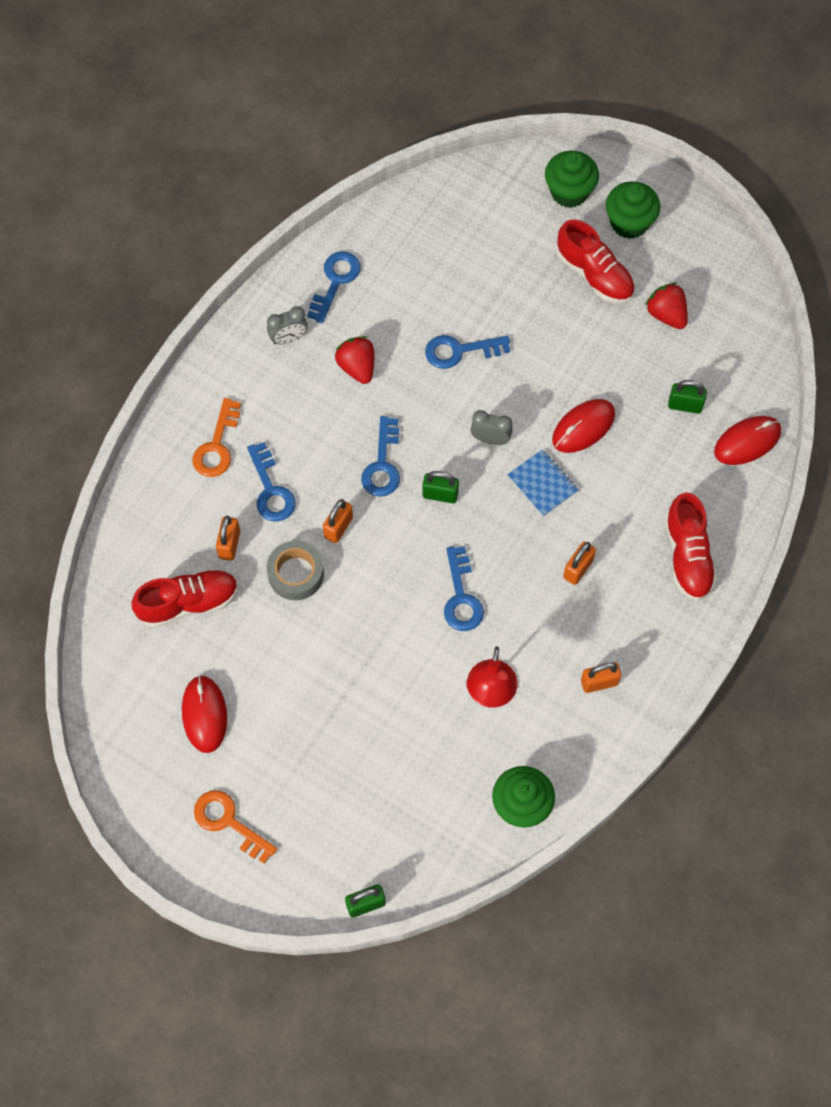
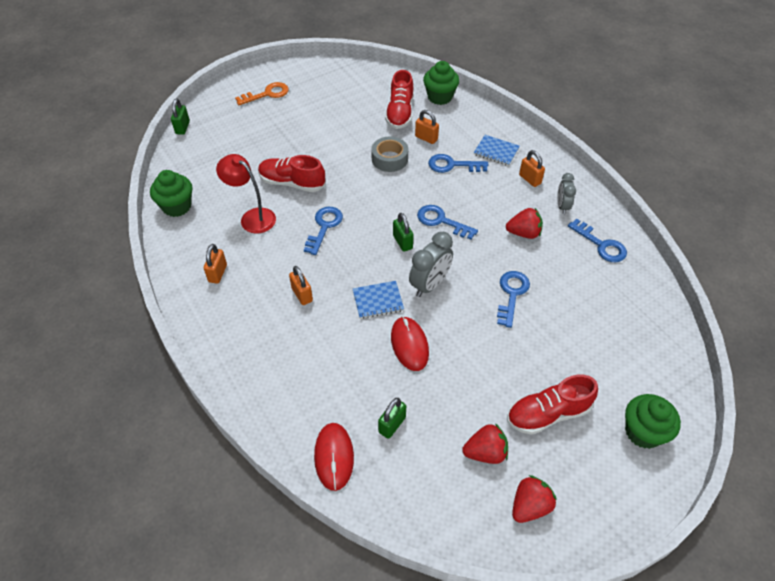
camera: 115 degrees right, 15 degrees down
red mouse [182,675,227,753] -> none
orange key [192,398,241,477] -> blue notebook [474,135,520,166]
orange padlock [323,499,353,543] -> orange padlock moved to [519,150,545,187]
green padlock [422,471,459,503] -> green padlock turned 60 degrees counterclockwise [393,213,414,252]
blue key [444,546,484,631] -> blue key turned 90 degrees clockwise [304,207,343,255]
grey clock [471,410,513,445] -> grey clock [409,232,453,297], size x1.59
green cupcake [606,181,660,239] -> green cupcake moved to [423,61,459,105]
red shoe [665,492,717,601] -> red shoe moved to [258,155,326,192]
none -> red strawberry [512,475,557,523]

